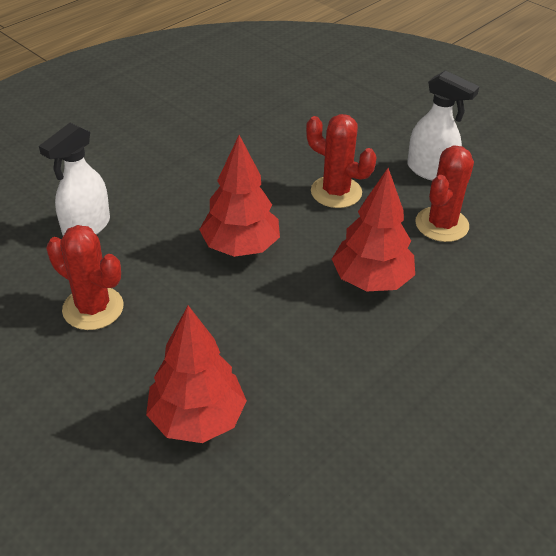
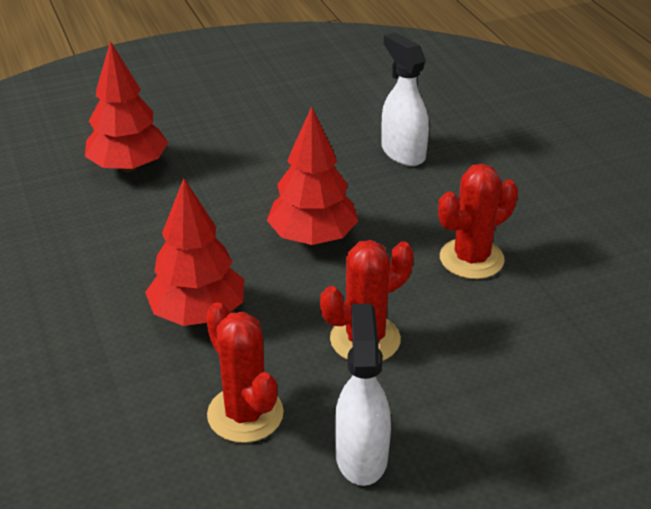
camera: 115 degrees right, 5 degrees down
red cactus [46,225,124,330] -> red cactus moved to [438,164,518,279]
white spray bottle [407,70,479,181] -> white spray bottle turned 120 degrees clockwise [335,304,391,486]

